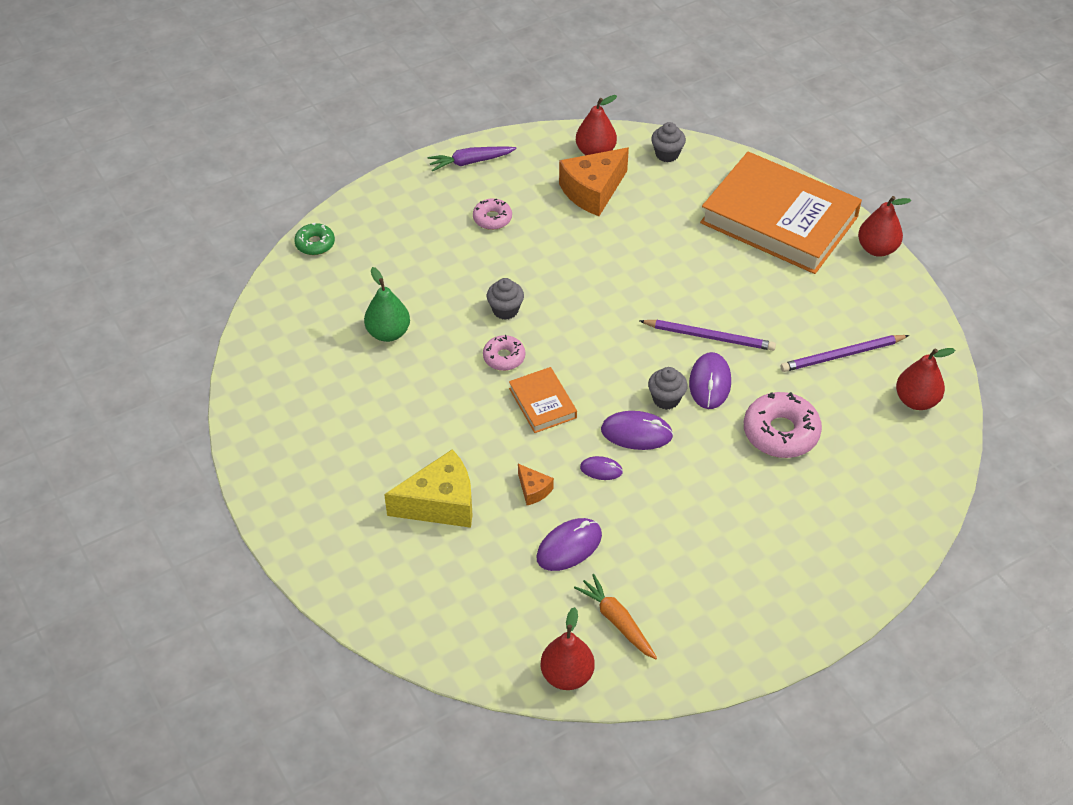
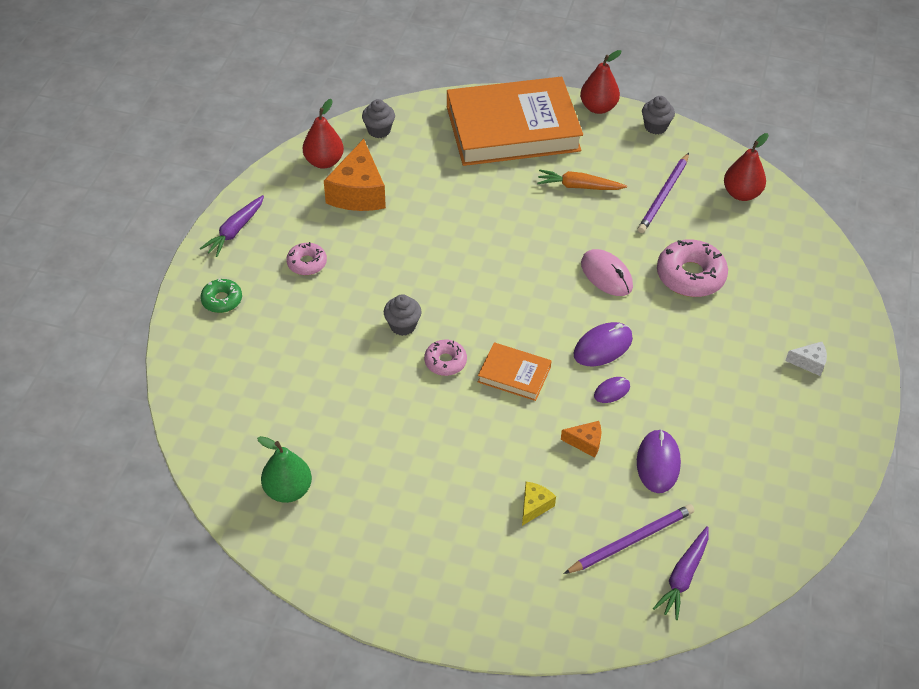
camera: 45 degrees left, 0 degrees up
green donut [294,222,335,255] -> green donut moved to [200,278,242,313]
green pear [364,267,410,342] -> green pear moved to [257,436,312,503]
yellow cheese [384,449,472,528] -> yellow cheese [522,482,556,526], size x0.48
red pear [541,607,595,690] -> none
orange carrot [574,574,657,659] -> orange carrot moved to [537,169,627,190]
purple pencil [640,320,776,351] -> purple pencil moved to [564,504,694,574]
grey cupcake [648,367,688,410] -> grey cupcake moved to [642,96,675,134]
purple mouse [689,352,731,409] -> pink mouse [581,249,633,296]
none -> purple carrot [653,526,709,620]
none -> white cheese [785,342,827,376]

